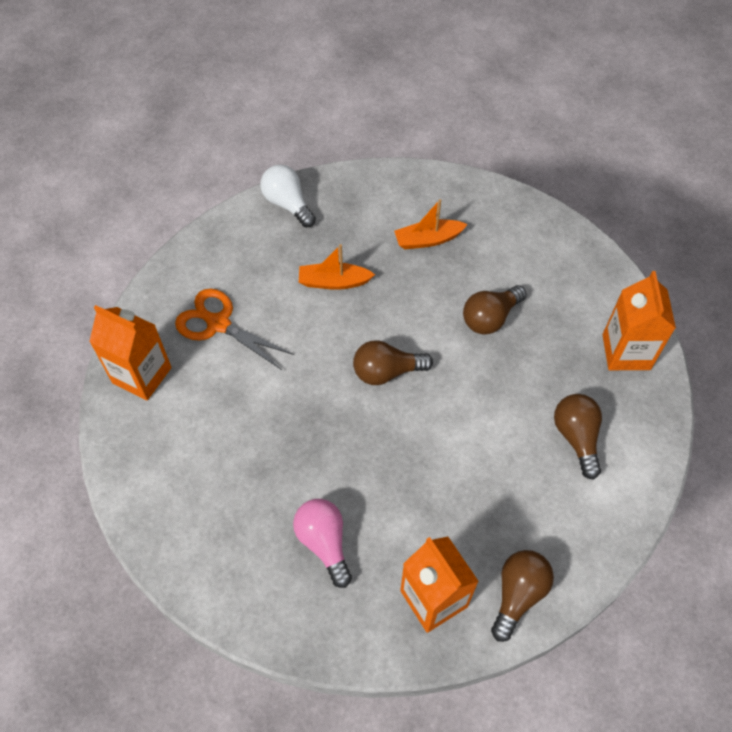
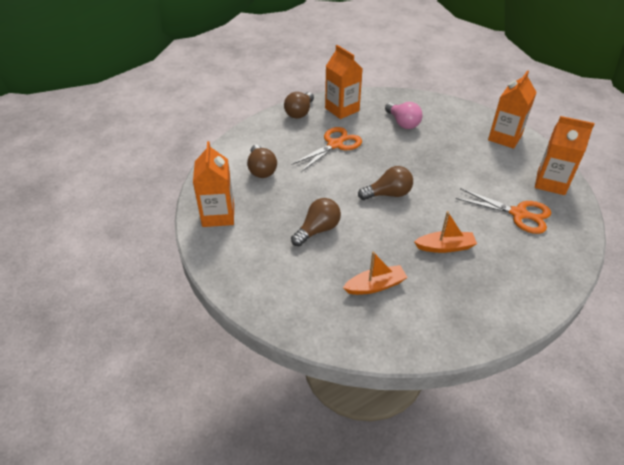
camera: 175 degrees right, 15 degrees down
white light bulb [260,165,316,227] -> none
none -> orange scissors [291,127,362,172]
none -> orange carton [488,70,537,149]

